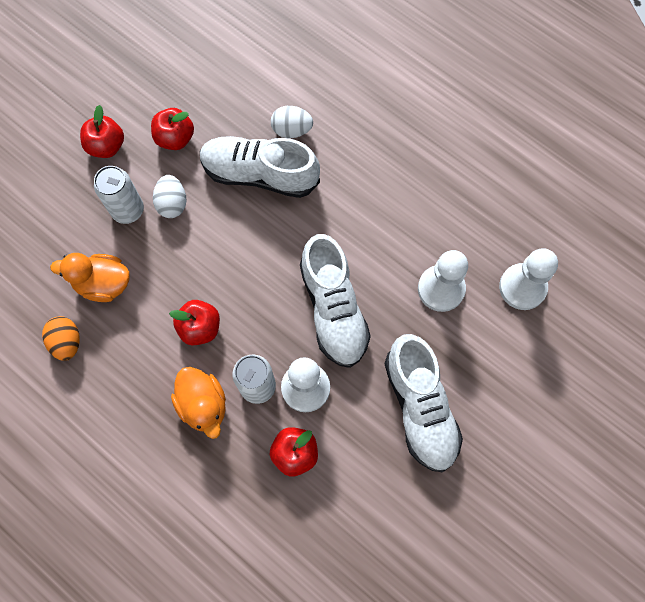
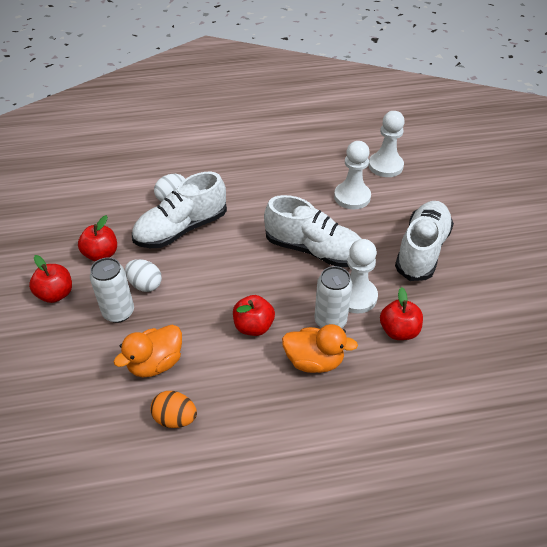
camera: 50 degrees left, 25 degrees down
white shoe [385,334,463,472] -> white shoe turned 90 degrees counterclockwise [395,201,454,281]

